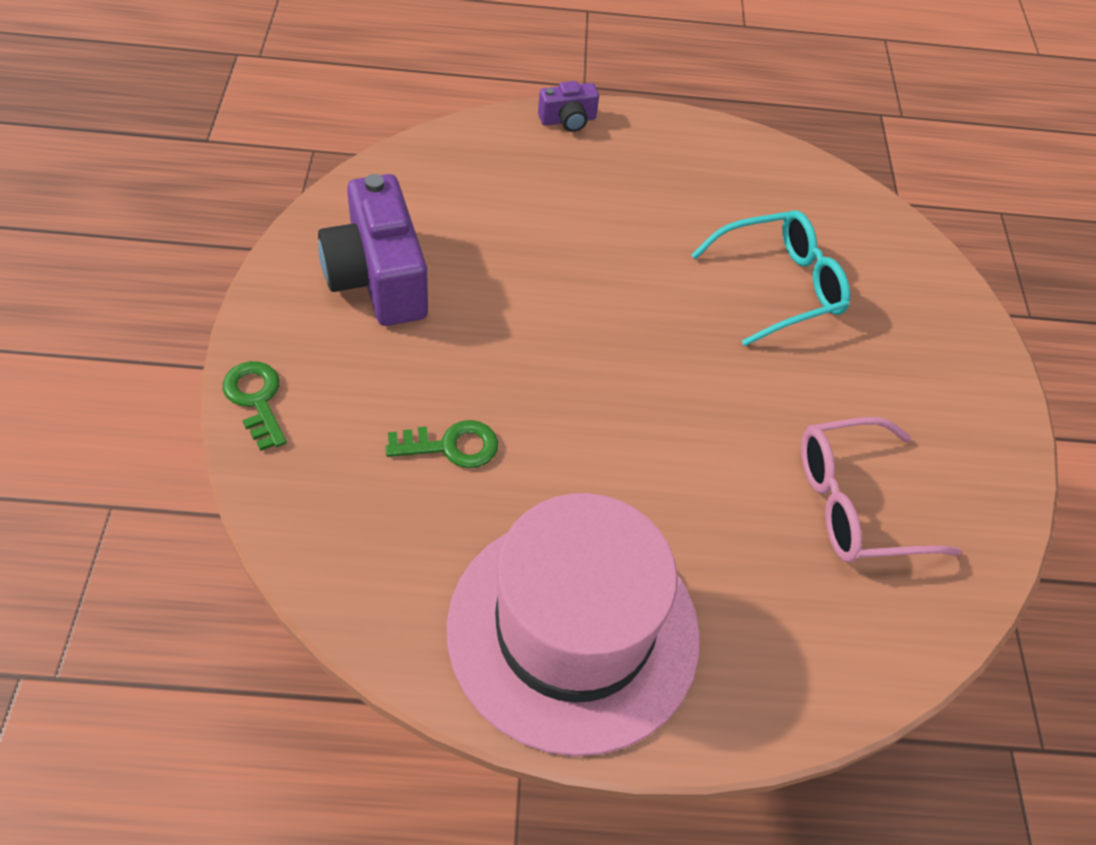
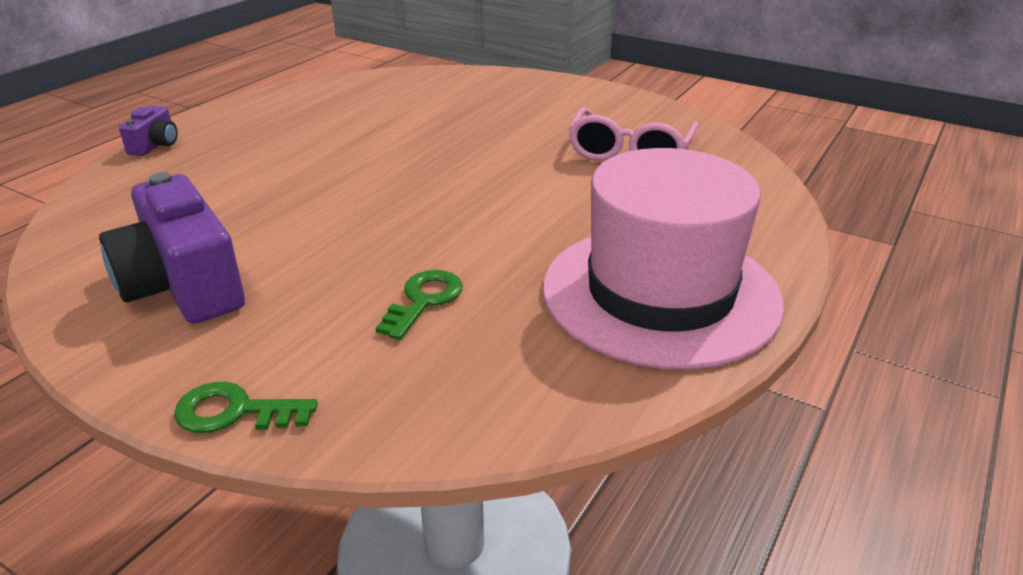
camera: 55 degrees left, 20 degrees down
purple camera [318,174,428,326] -> purple camera turned 45 degrees clockwise [99,172,245,324]
turquoise glasses [691,210,850,346] -> none

